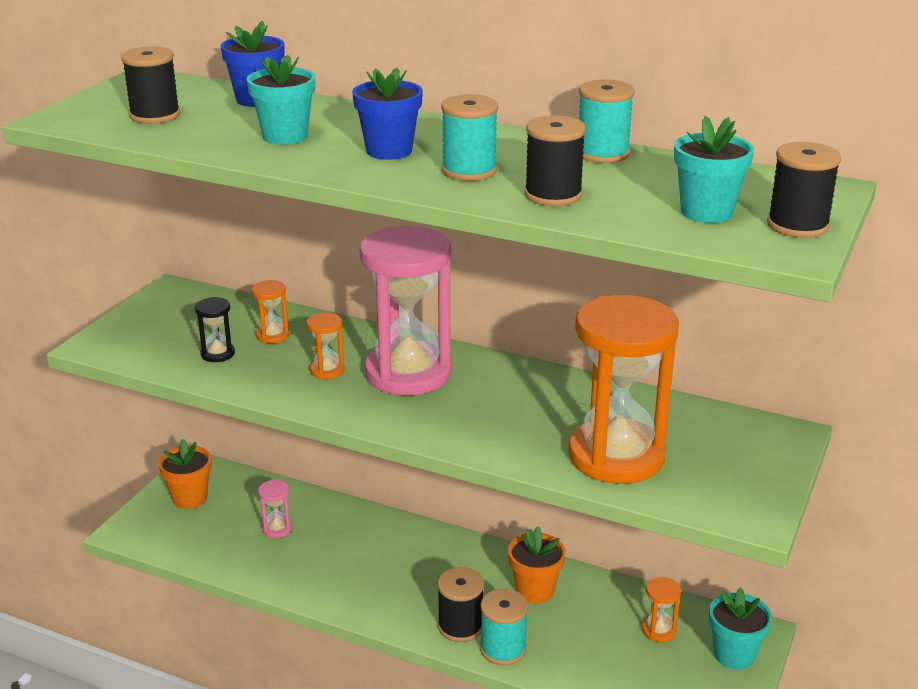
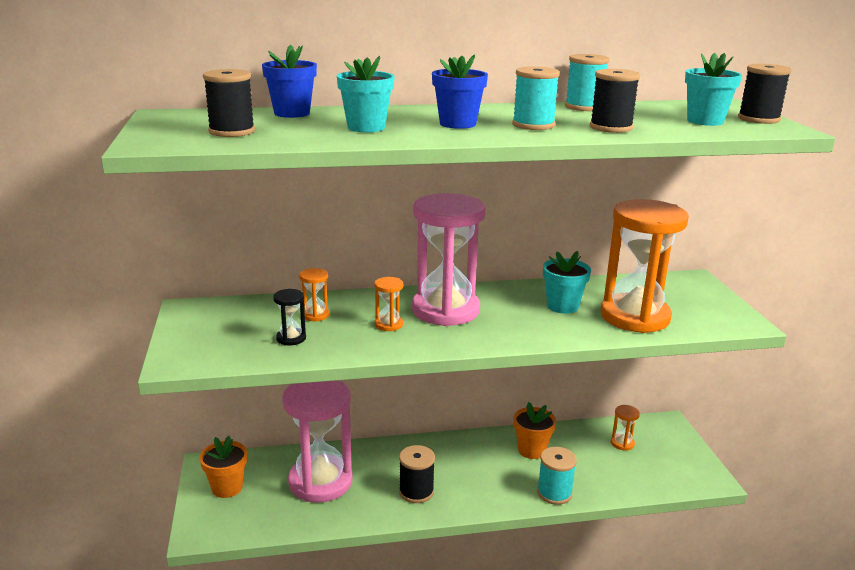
camera: 35 degrees left, 5 degrees down
pink hourglass [258,480,293,538] -> pink hourglass [282,380,353,502], size x2.49
black spool [437,567,484,642] -> black spool moved to [399,445,435,503]
turquoise flower pot [709,587,772,670] -> turquoise flower pot moved to [543,251,591,314]

